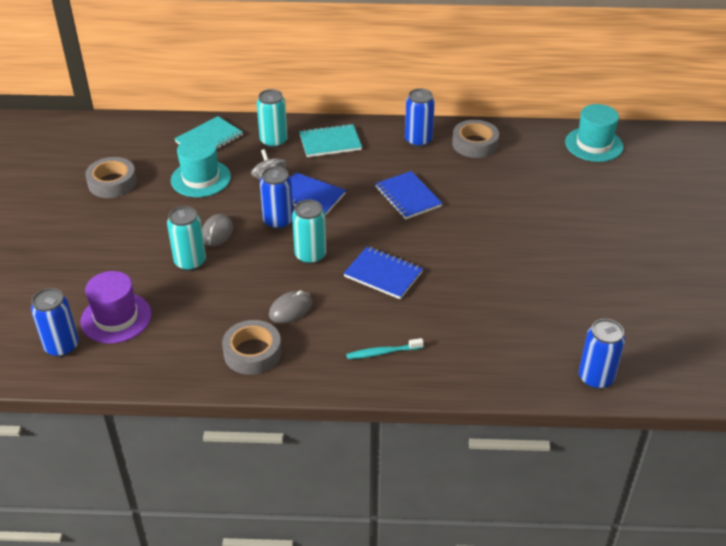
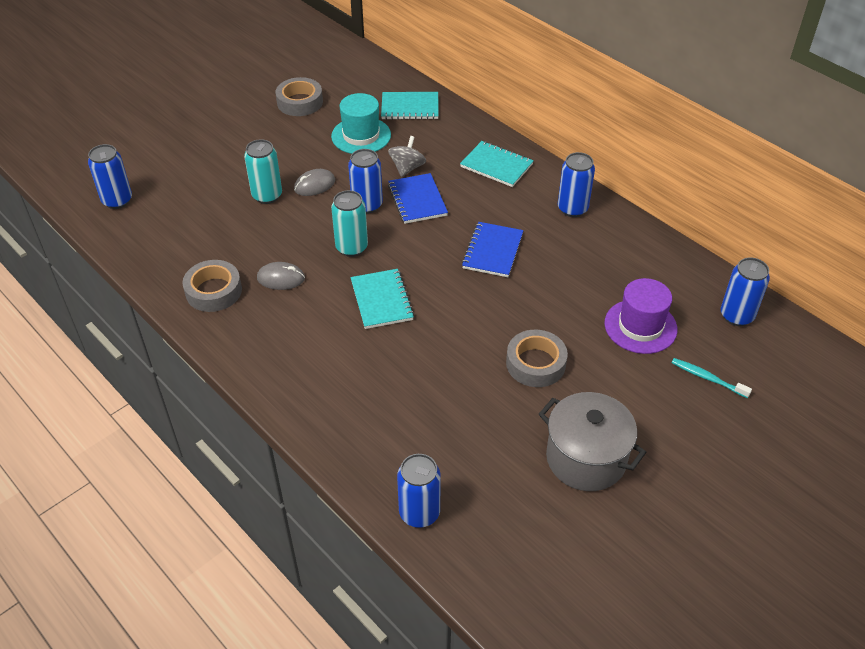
camera: 45 degrees right, 5 degrees up
purple hat [81,271,152,343] -> purple hat moved to [604,278,678,354]
turquoise can [257,89,288,148] -> none
blue notebook [343,246,423,299] -> turquoise notebook [351,269,414,329]
turquoise toothbrush [346,338,424,359] -> turquoise toothbrush moved to [671,358,752,398]
grey tape [452,120,499,158] -> grey tape moved to [506,330,568,387]
turquoise hat [565,104,623,162] -> blue can [721,257,770,326]
none -> grey pot [539,392,647,491]

